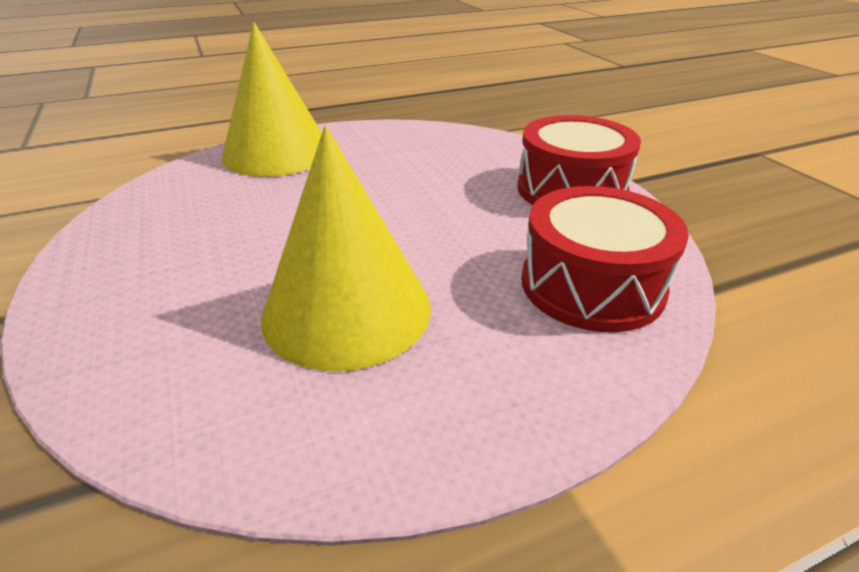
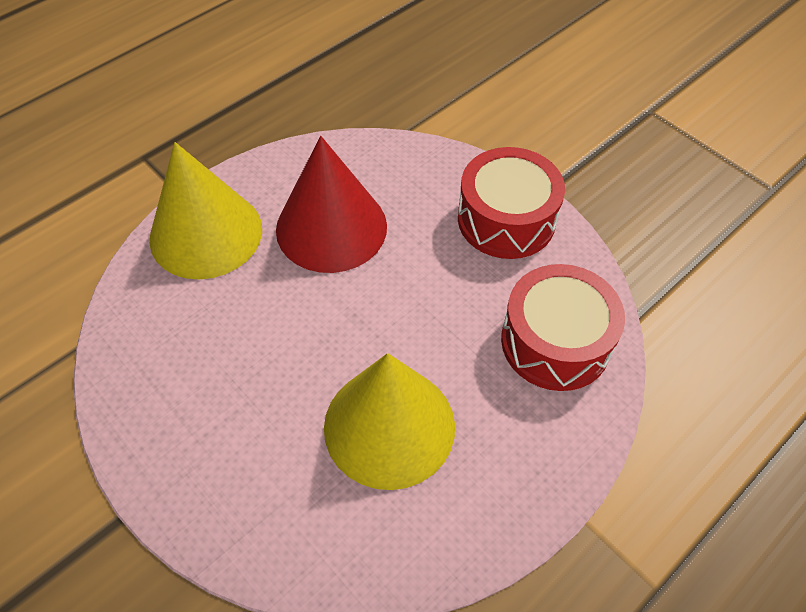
camera: 20 degrees left, 20 degrees up
none -> red cone [276,136,387,273]

